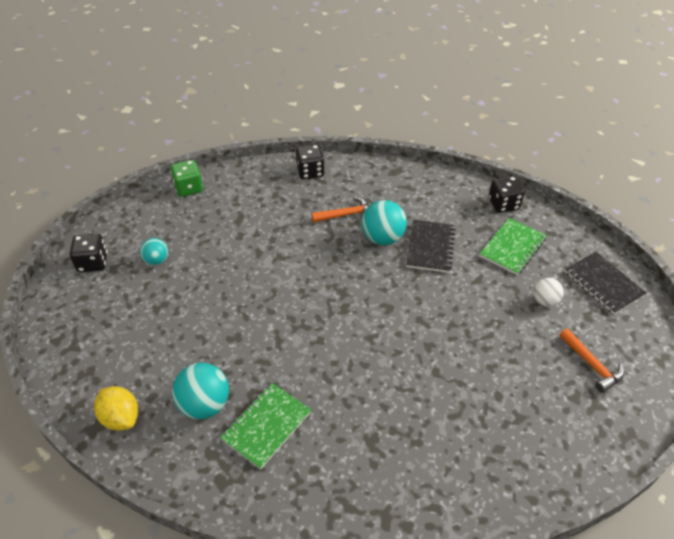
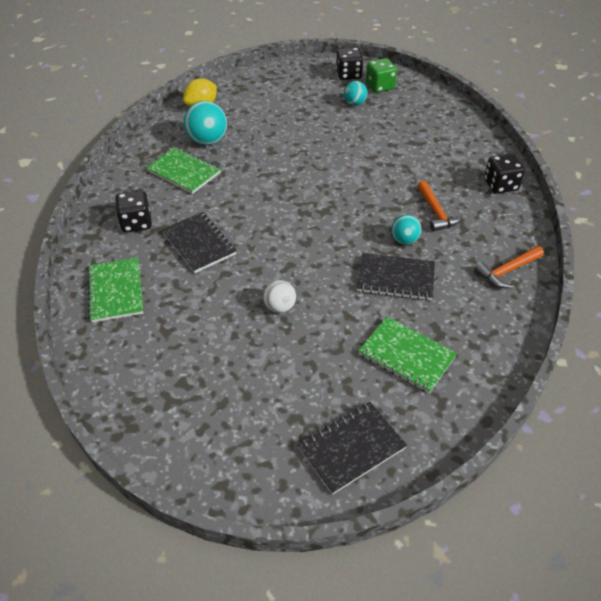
camera: 90 degrees right, 0 degrees up
green dice [170,160,203,197] -> green dice moved to [366,58,397,93]
turquoise ball [362,200,407,245] -> turquoise ball [391,215,421,245], size x0.59
black dice [489,176,525,213] -> black dice moved to [115,190,152,233]
white ball [533,278,564,307] -> white ball moved to [264,280,296,313]
orange hammer [559,329,624,393] -> orange hammer moved to [474,246,544,288]
none -> green notebook [87,257,143,322]
none -> black notebook [162,212,236,273]

